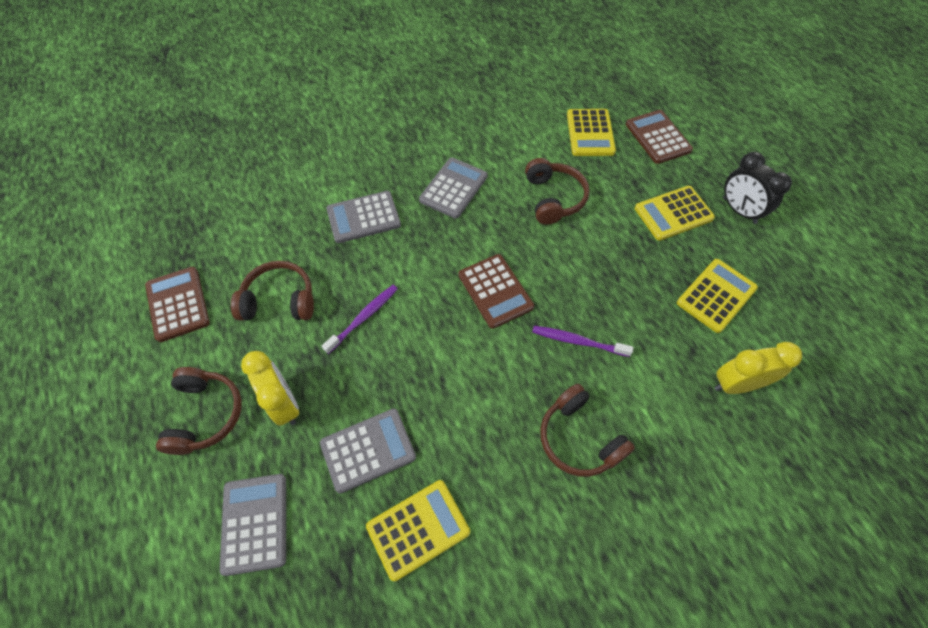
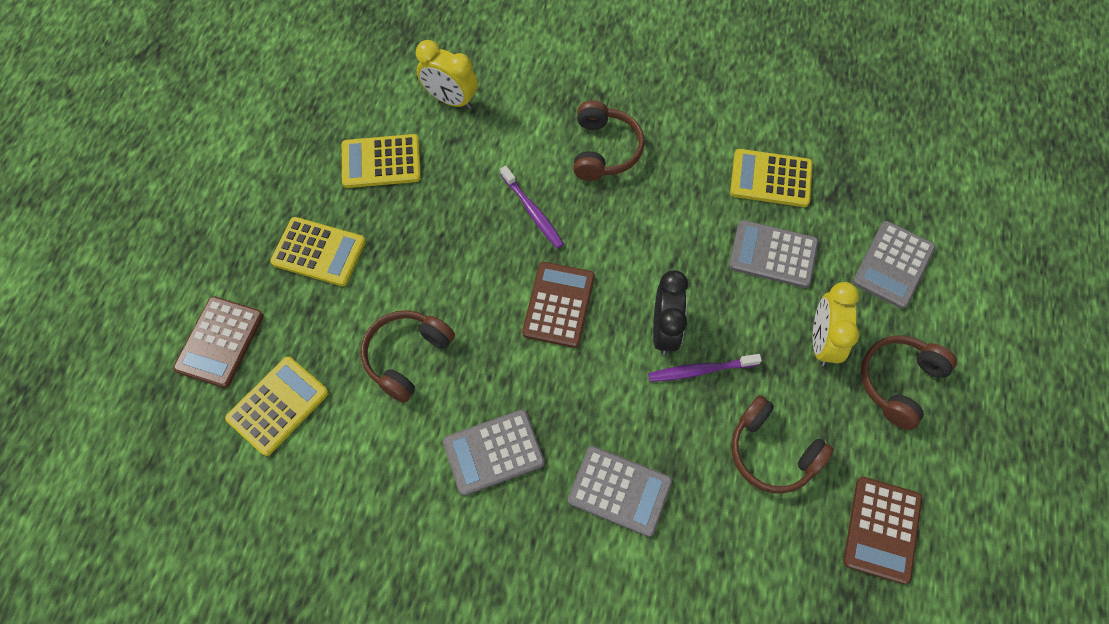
camera: 140 degrees left, 5 degrees up
black clock [724,152,792,224] -> black clock moved to [653,270,688,355]

